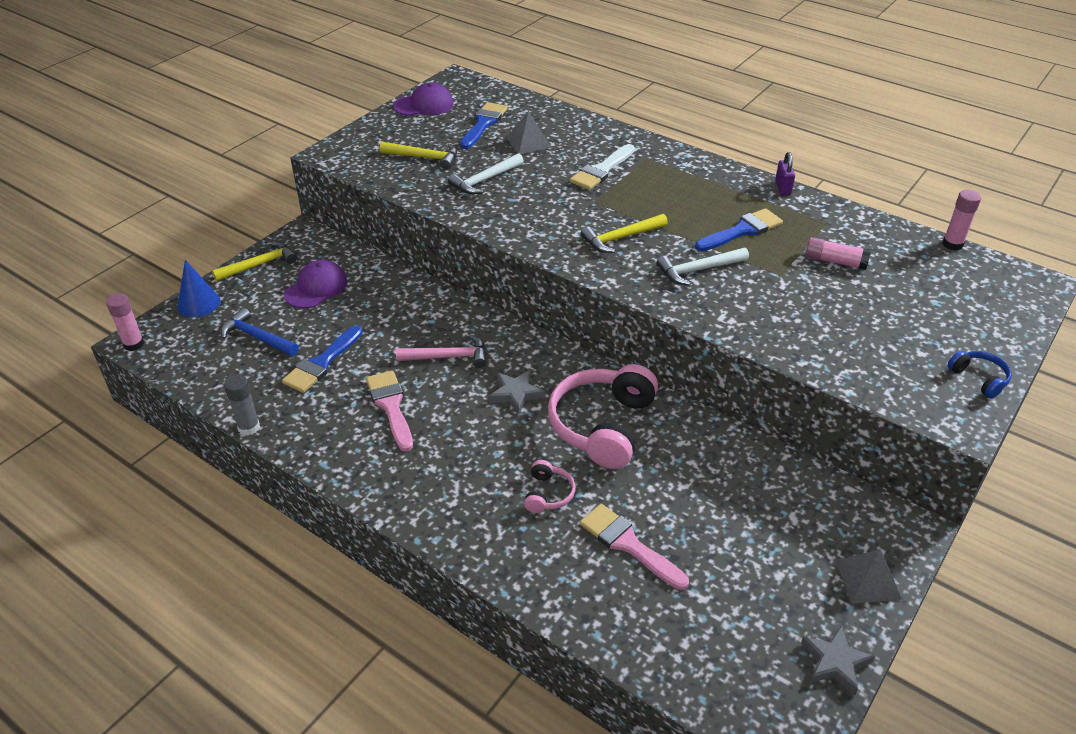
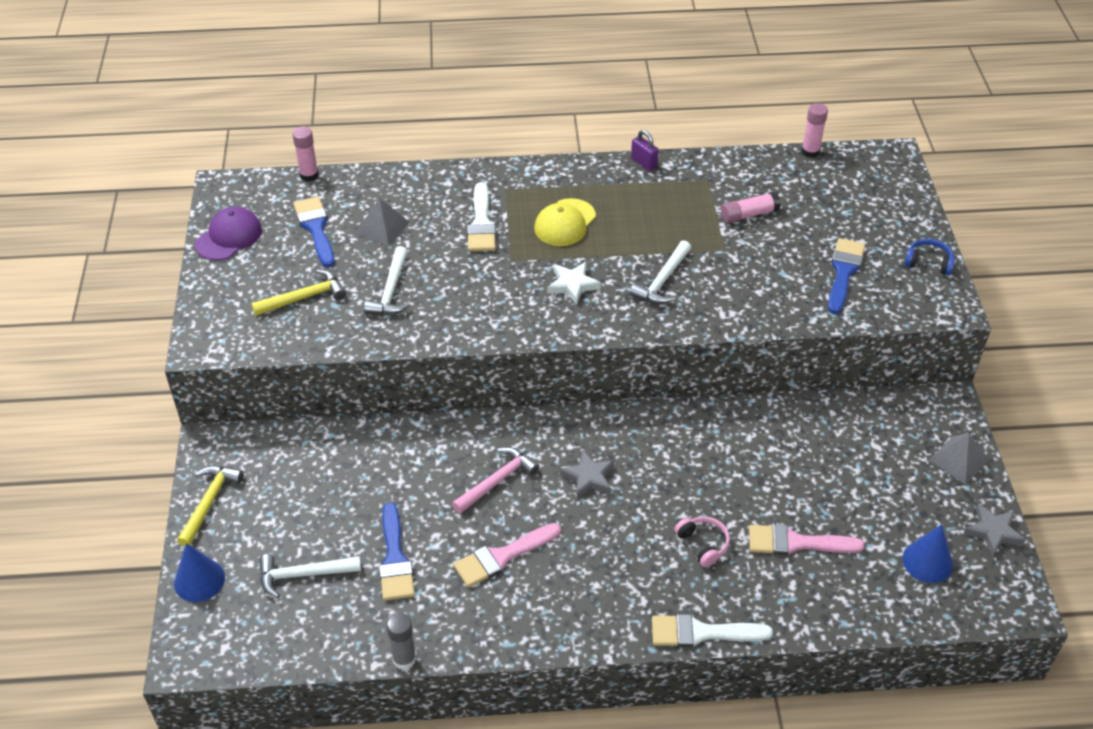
camera: 40 degrees left, 5 degrees up
pink glue stick [106,293,144,351] -> pink glue stick moved to [292,126,319,182]
blue hammer [221,308,299,356] -> white hammer [260,554,361,598]
purple cap [284,260,348,308] -> none
pink brush [366,370,413,451] -> pink brush turned 60 degrees counterclockwise [453,523,561,587]
pink headphones [548,364,658,469] -> none
yellow hammer [581,214,668,253] -> white star [548,262,601,305]
blue brush [695,208,783,251] -> blue brush moved to [828,238,865,314]
none -> yellow cap [534,198,596,246]
none -> white brush [652,614,773,647]
none -> blue cone [902,524,953,583]

